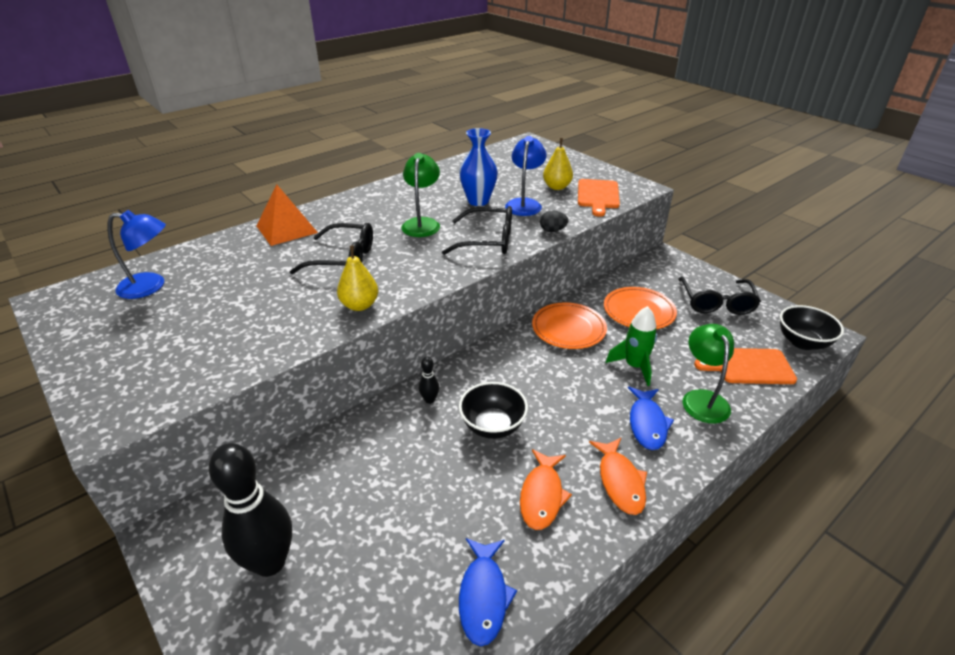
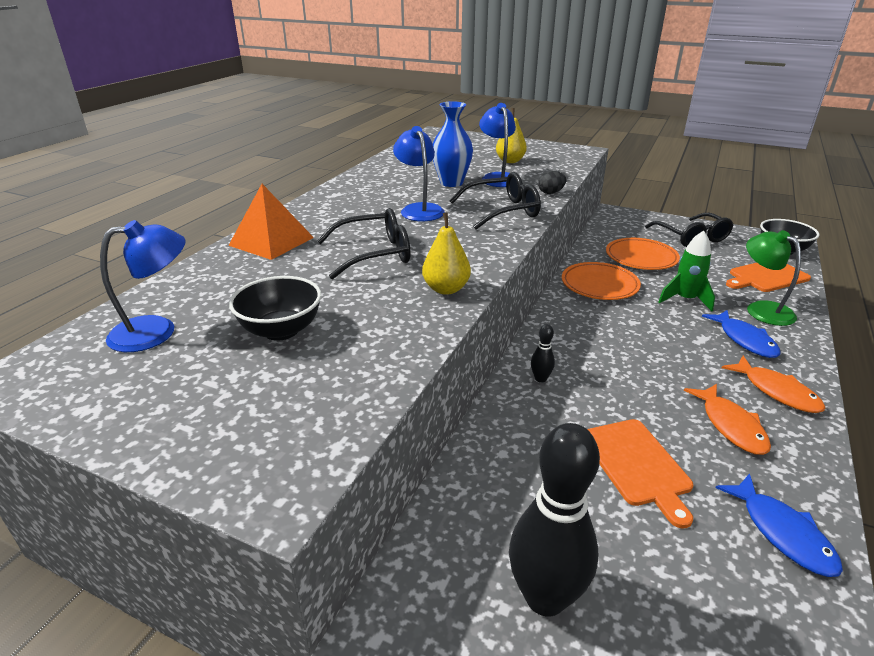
camera: 25 degrees left, 5 degrees down
green lamp [401,153,440,237] -> blue lamp [393,126,445,221]
black bowl [459,382,528,439] -> black bowl moved to [229,276,321,341]
orange cutting board [578,179,620,217] -> orange cutting board moved to [587,419,693,529]

